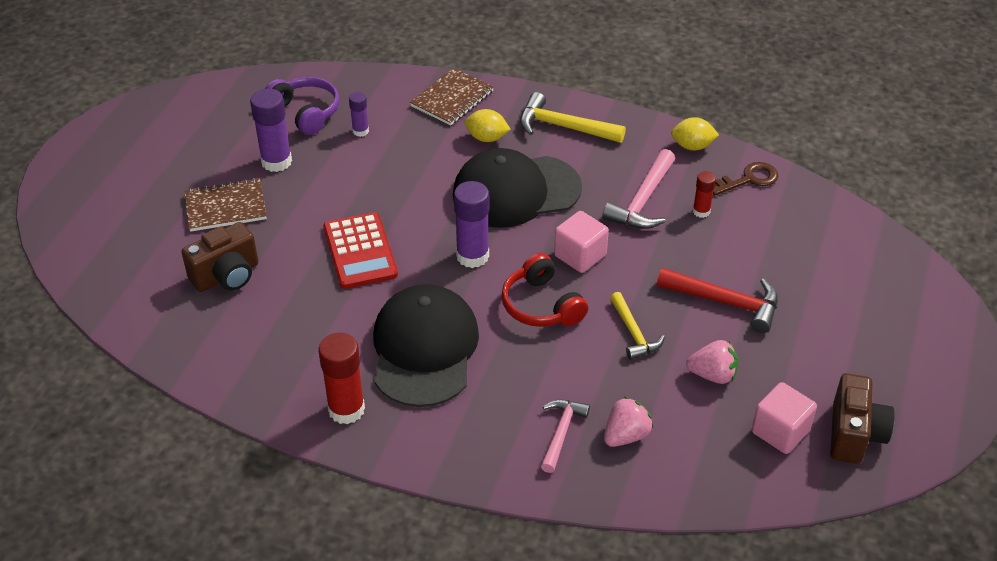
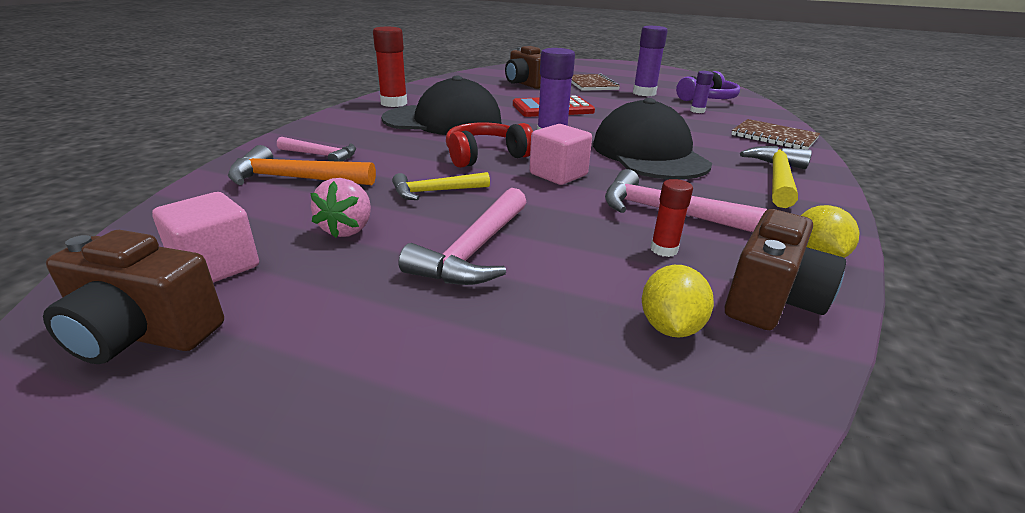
camera: 90 degrees right, 15 degrees down
yellow lemon [465,109,511,142] -> yellow lemon moved to [642,265,714,338]
pink strawberry [604,396,653,447] -> orange hammer [228,145,376,185]
red hammer [657,268,778,333] -> pink hammer [399,188,526,285]
brown key [713,162,778,195] -> brown camera [725,209,846,330]

